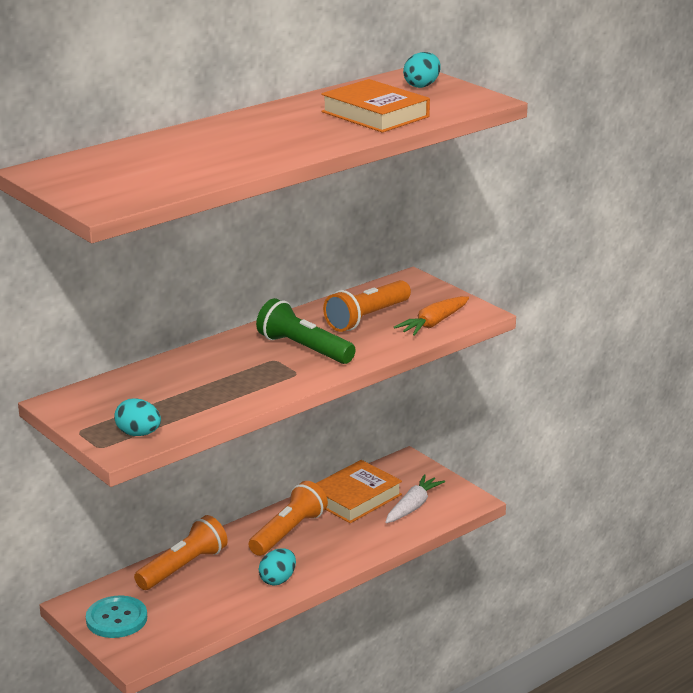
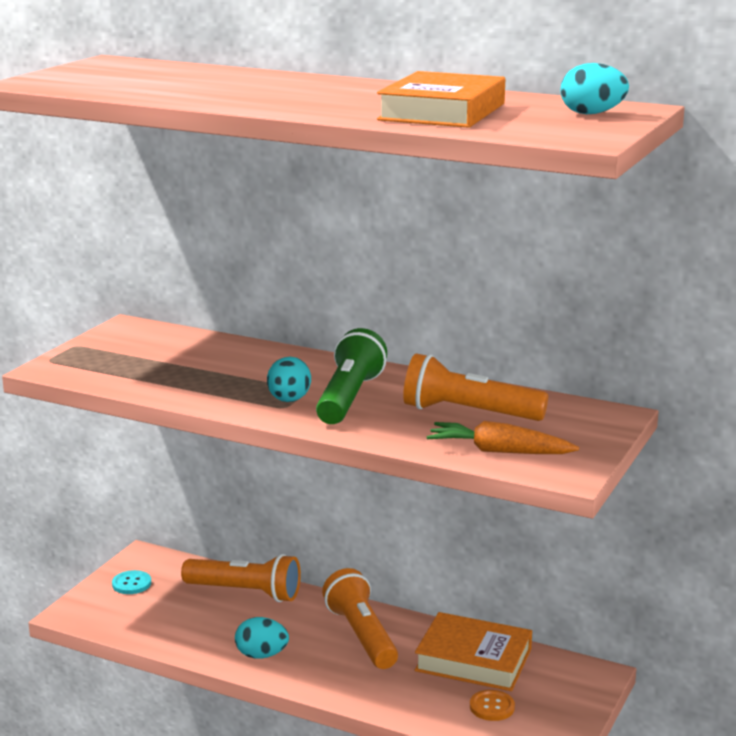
camera: 65 degrees right, 5 degrees down
turquoise button [86,596,147,638] -> turquoise button [112,570,151,594], size x0.59
turquoise egg [114,398,161,436] -> turquoise egg moved to [267,357,311,402]
orange flashlight [249,481,328,556] -> orange flashlight turned 120 degrees counterclockwise [322,568,398,669]
white carrot [385,474,445,523] -> orange button [470,690,515,721]

